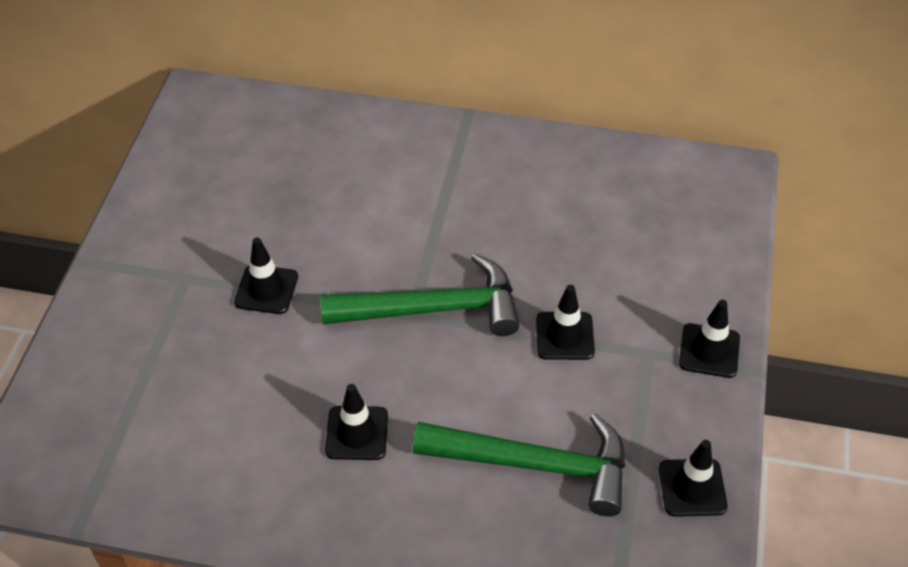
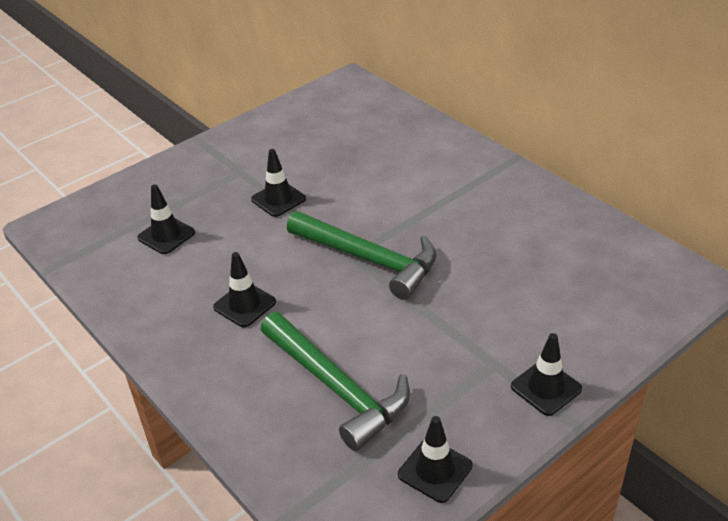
camera: 40 degrees right, 10 degrees down
black traffic cone [536,285,595,360] -> black traffic cone moved to [137,185,195,254]

